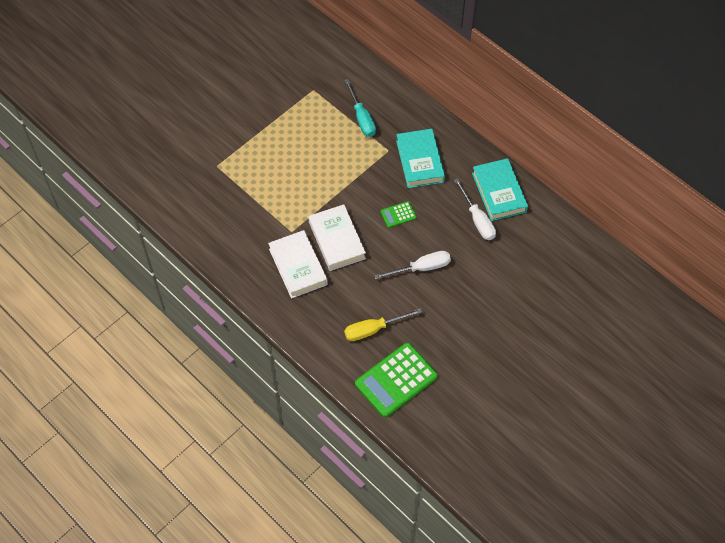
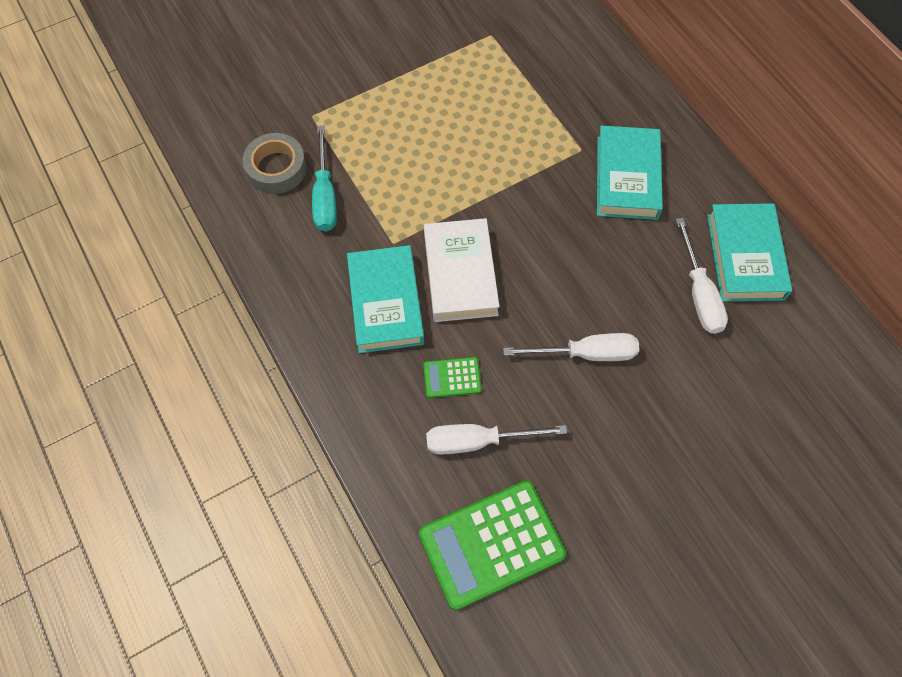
camera: 15 degrees right, 5 degrees up
white book [268,230,328,299] -> turquoise book [347,245,424,353]
turquoise screwdriver [344,79,376,137] -> turquoise screwdriver moved to [312,126,337,232]
yellow screwdriver [344,308,422,341] -> white screwdriver [426,424,567,455]
green calculator [381,201,416,228] -> green calculator moved to [423,357,482,398]
none -> grey tape [242,133,307,194]

